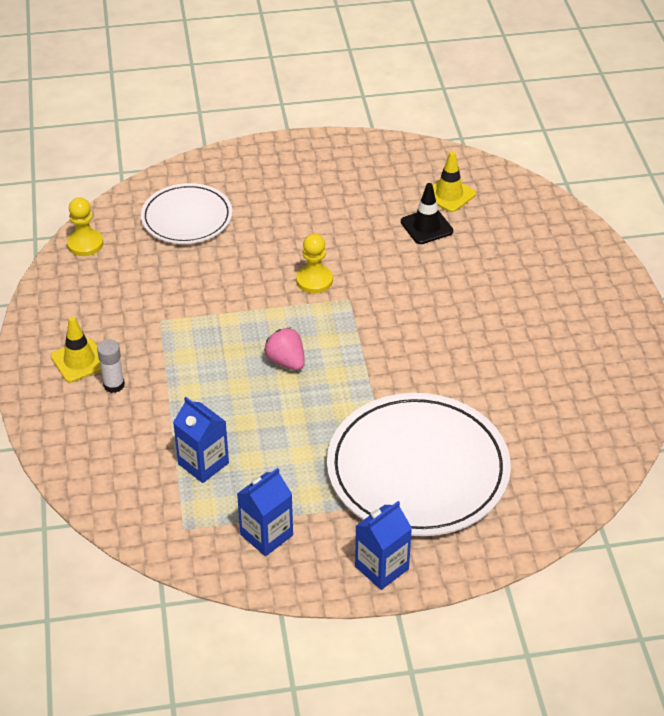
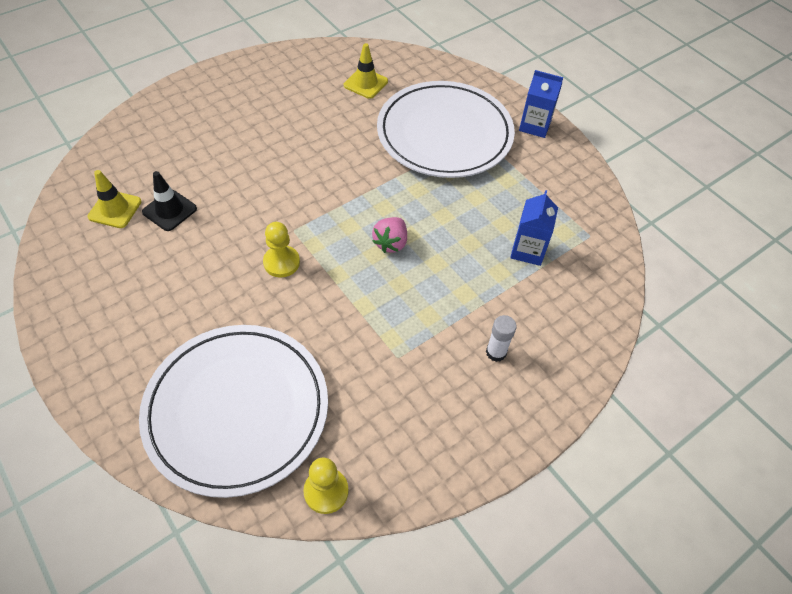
camera: 120 degrees left, 10 degrees up
yellow traffic cone [51,317,101,383] -> yellow traffic cone moved to [344,43,388,99]
white plate [141,183,232,244] -> white plate [139,325,328,498], size x1.69
blue carton [237,468,293,556] -> none

